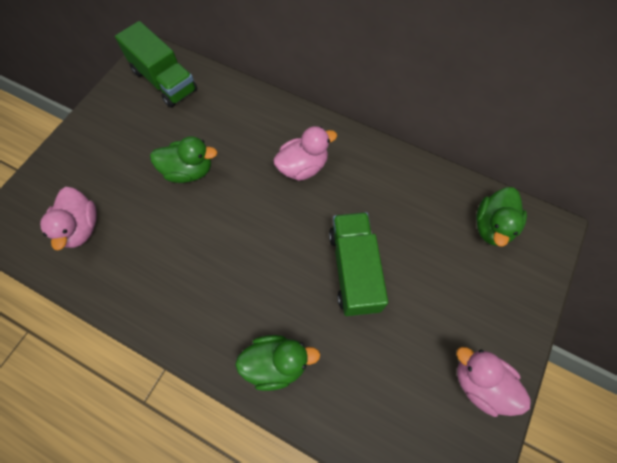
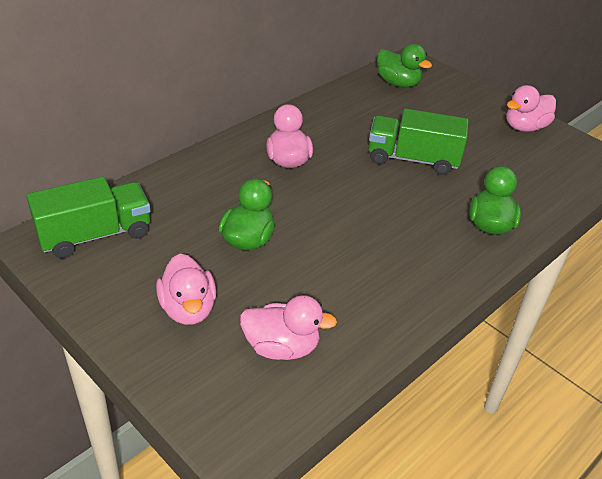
camera: 75 degrees left, 25 degrees down
none -> pink duck [156,254,216,325]

